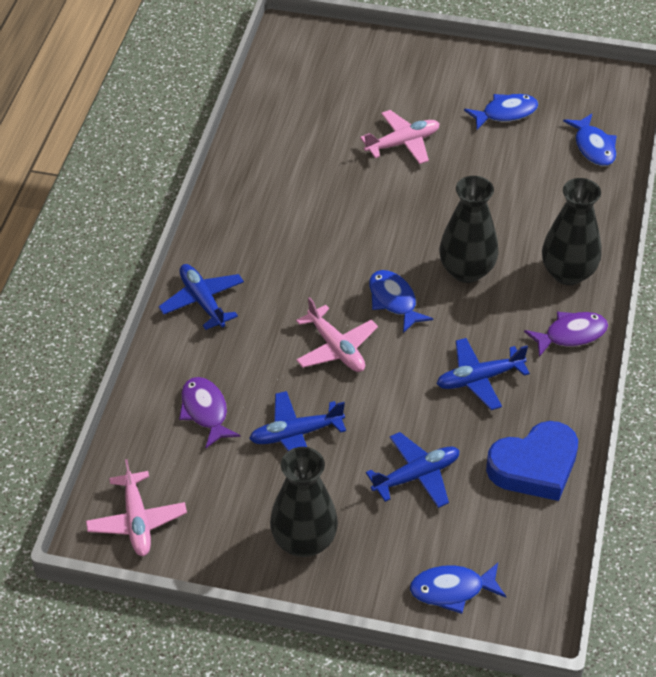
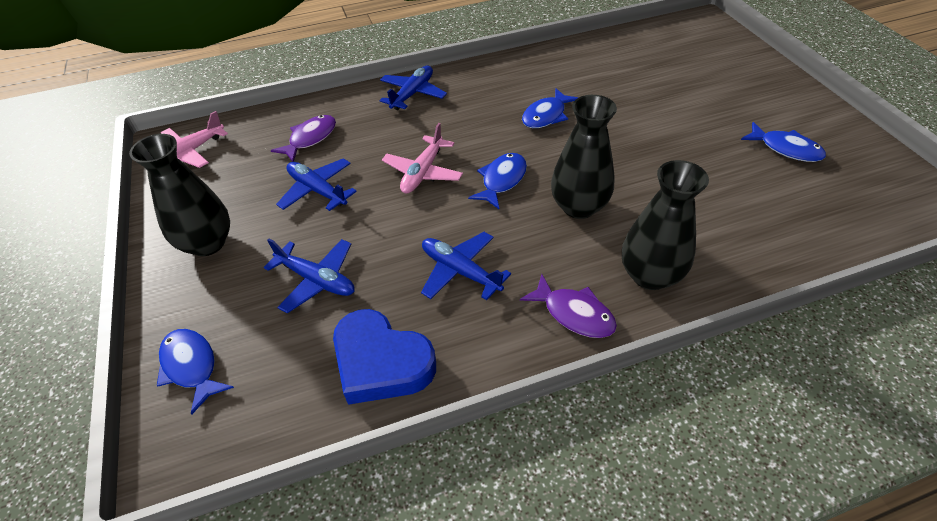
camera: 60 degrees right, 0 degrees up
pink plane [360,110,440,164] -> none
blue fish [563,114,617,166] -> blue fish moved to [522,88,579,128]

